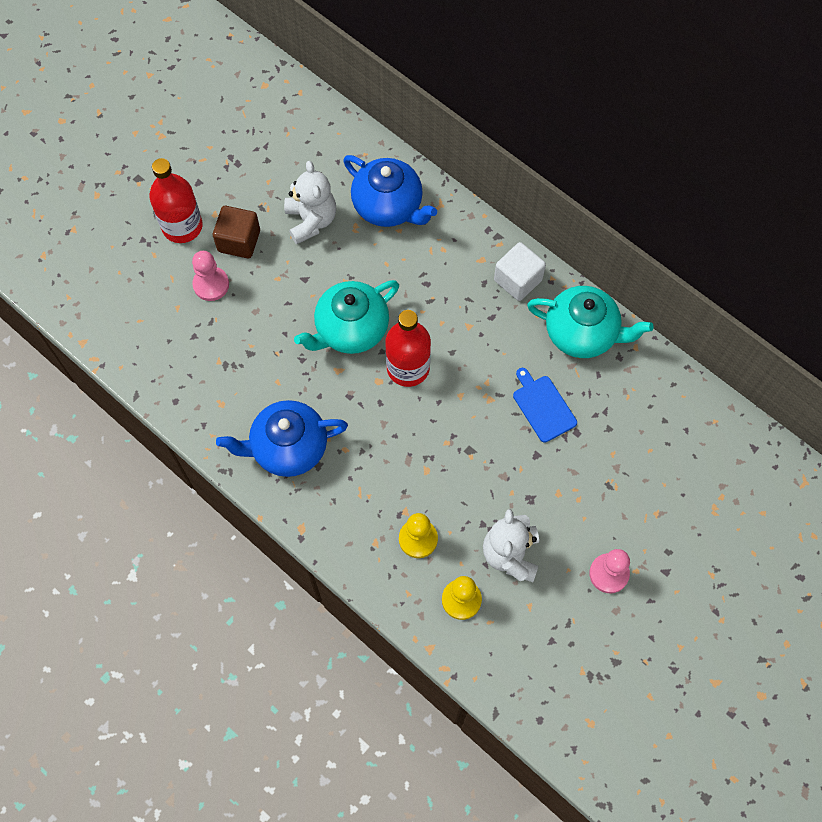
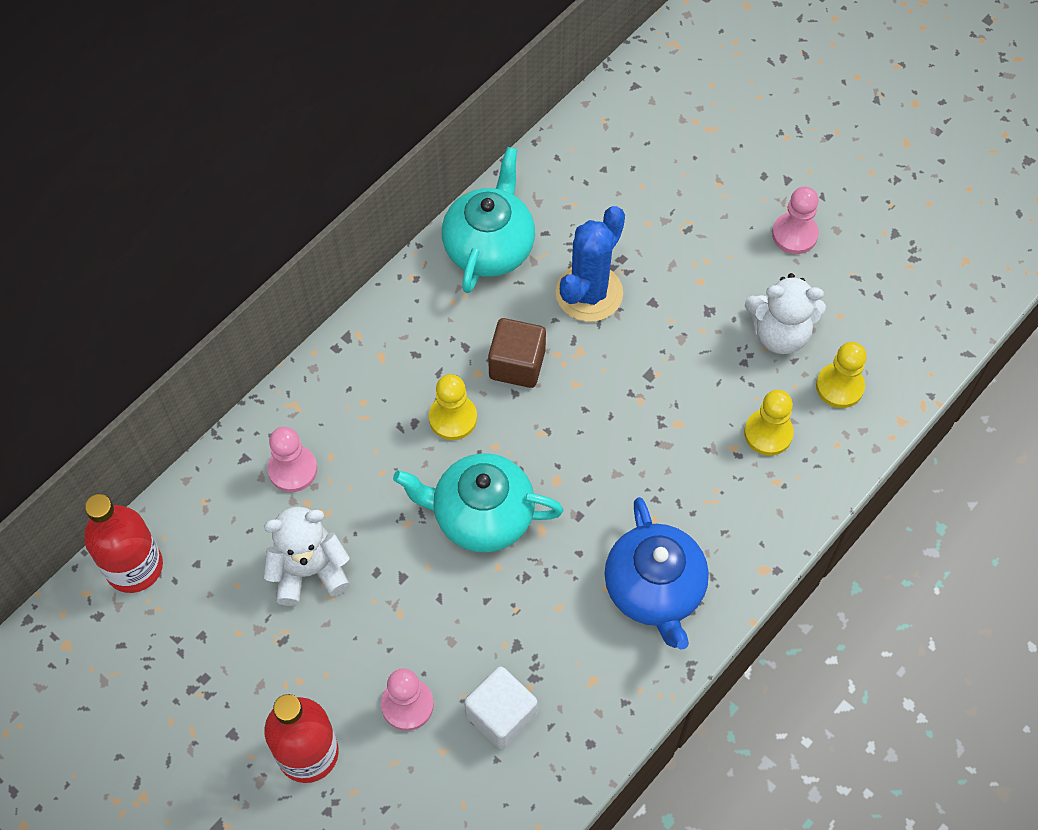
camera: 90 degrees left, 5 degrees down
brown cube [213,206,260,259] -> brown cube moved to [488,318,546,388]
turquoise teapot [294,280,399,354] -> turquoise teapot turned 135 degrees clockwise [393,453,564,552]
blue teapot [343,155,437,227] -> pink pawn [267,427,317,492]
red bottle [385,310,431,387] -> red bottle moved to [84,494,163,593]
white cube [494,242,546,301] -> white cube moved to [464,666,538,749]
blue cutting board [513,368,577,443] -> blue cactus [556,206,625,322]
none -> yellow pawn [429,374,477,440]

